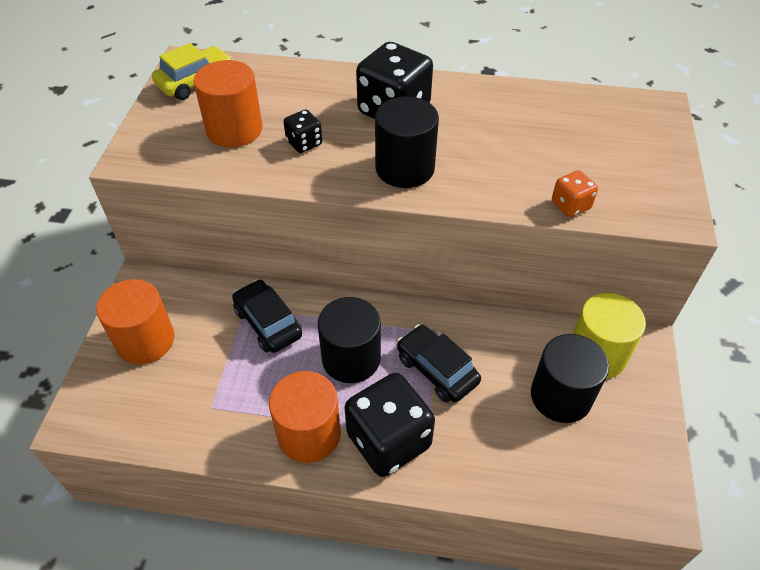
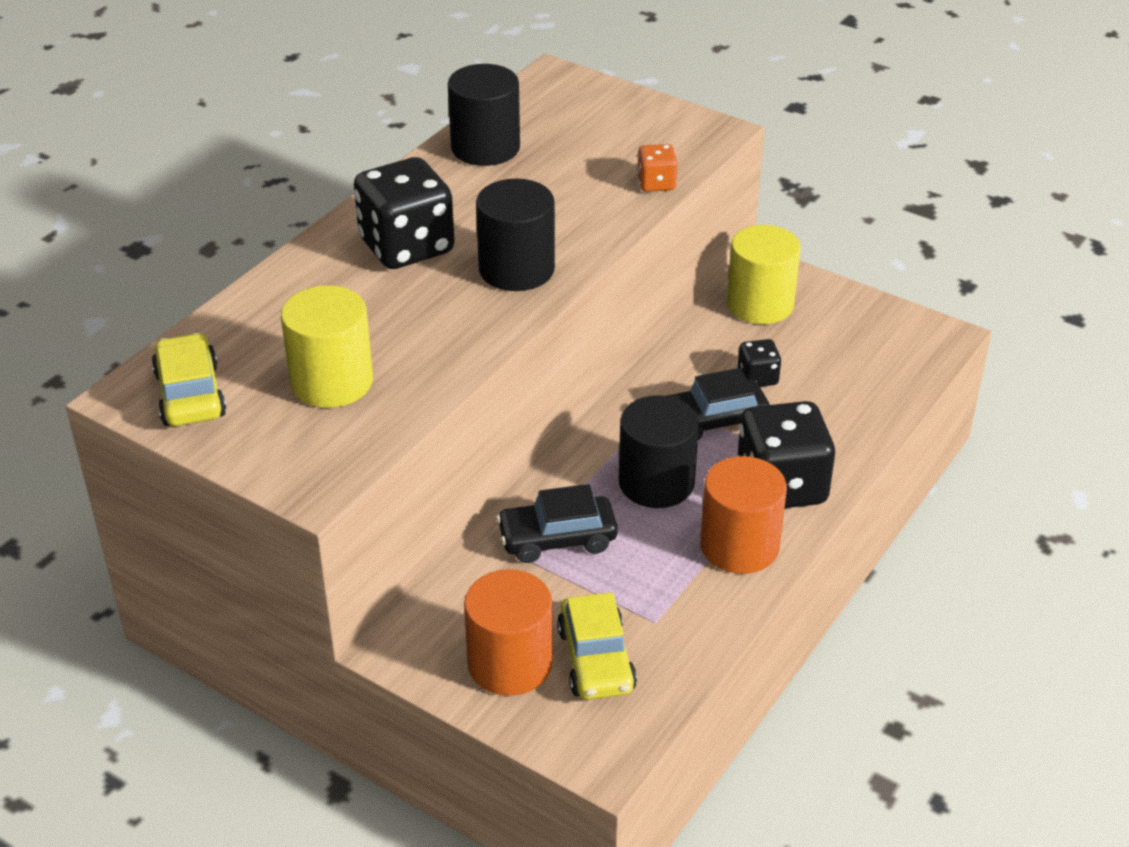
camera: 65 degrees left, 10 degrees down
orange cylinder [193,60,263,147] -> yellow cylinder [281,285,373,408]
black dice [284,110,322,153] -> black dice moved to [738,339,781,387]
black cylinder [531,334,609,423] -> black cylinder moved to [448,64,520,166]
none -> yellow car [557,592,637,700]

